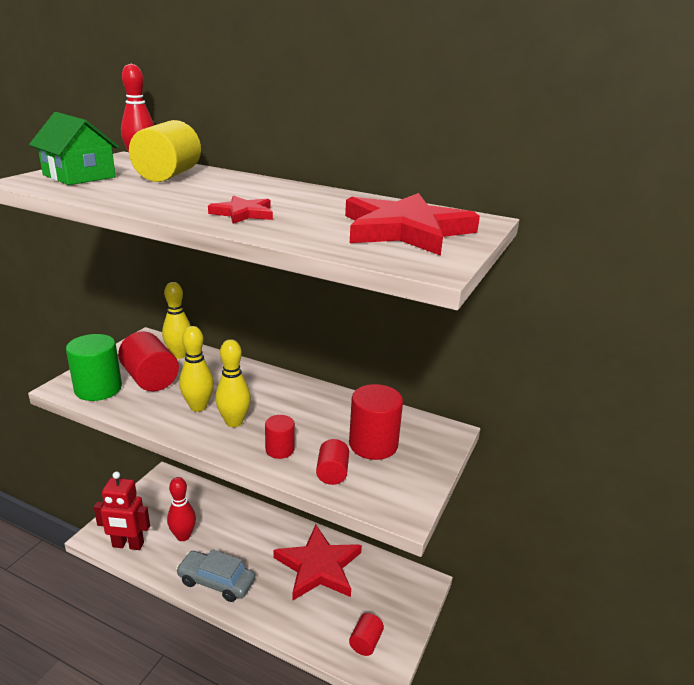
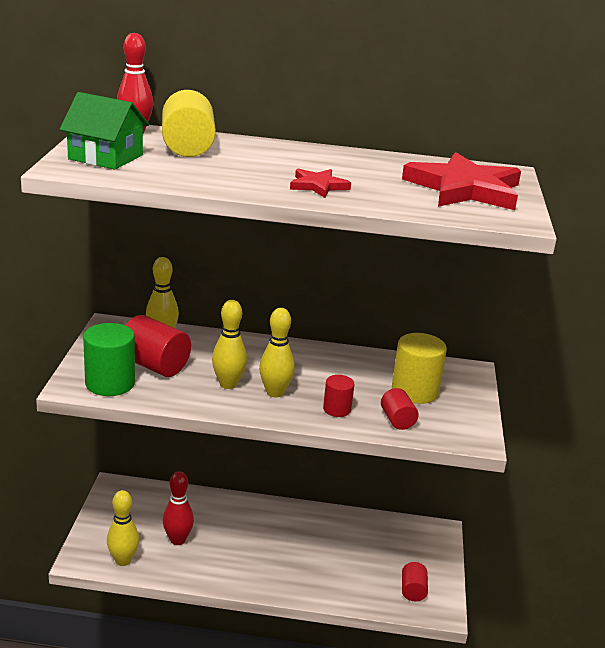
camera: 20 degrees left, 0 degrees up
red robot [94,472,150,550] -> yellow bowling pin [107,490,139,566]
grey car [176,549,255,602] -> none
red star [274,525,362,601] -> none
red cylinder [349,384,403,460] -> yellow cylinder [392,333,447,404]

